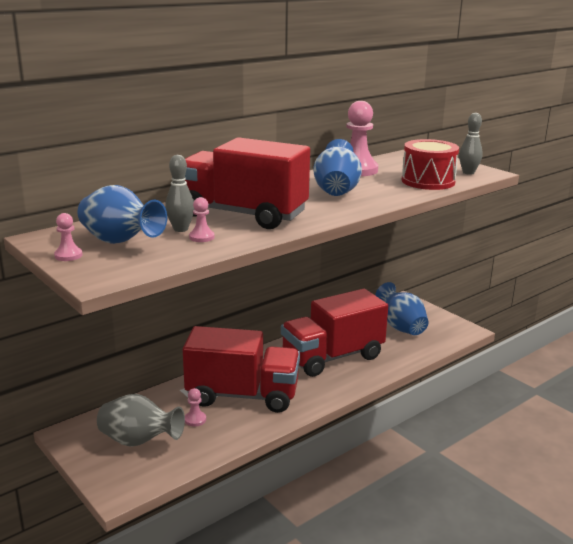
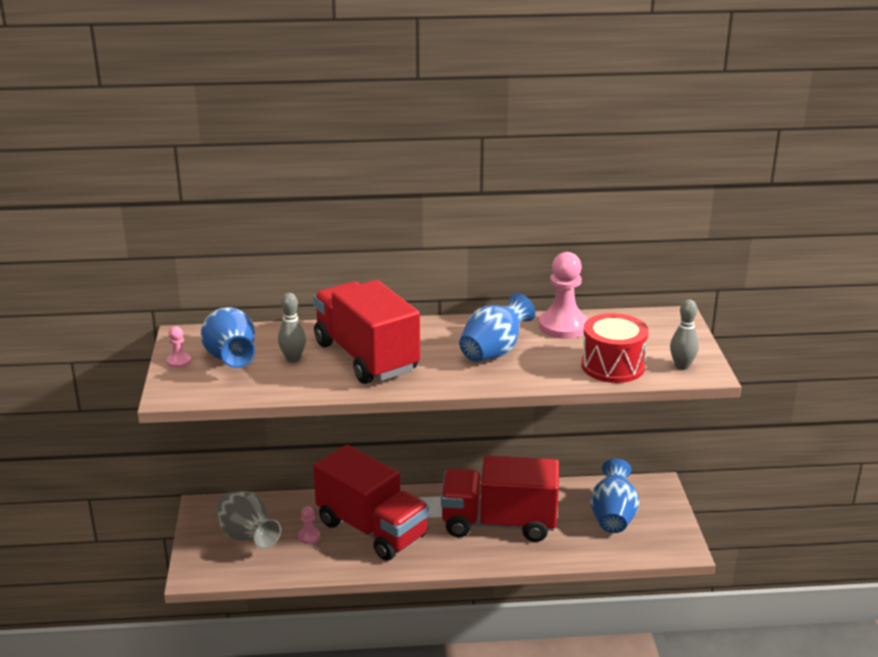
camera: 35 degrees right, 5 degrees up
pink pawn [189,197,215,242] -> none

